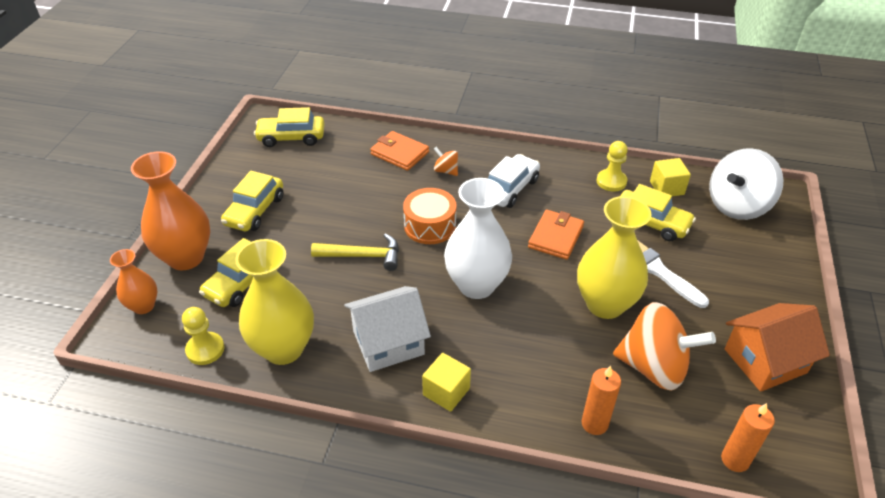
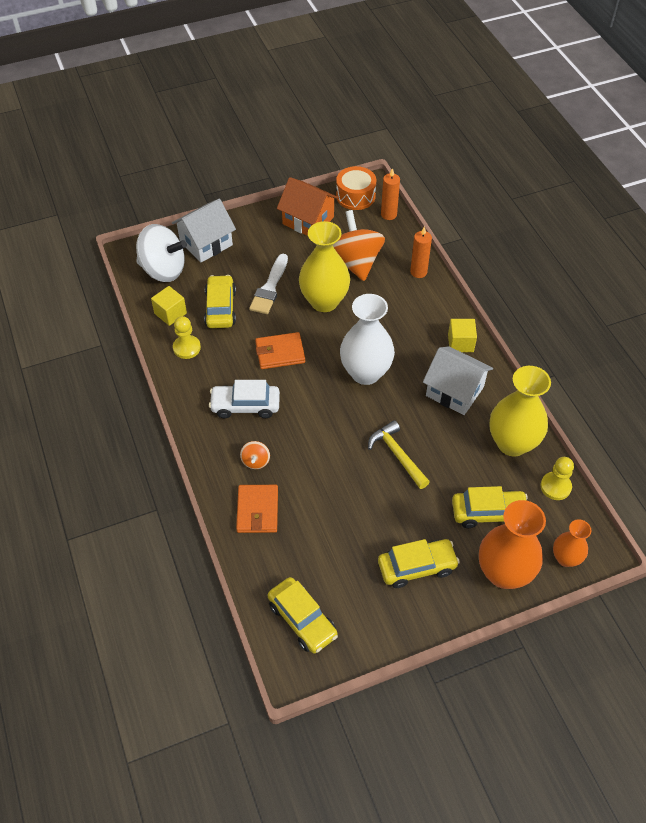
camera: 125 degrees left, 10 degrees up
orange drum [403,188,457,244] -> orange drum moved to [336,166,377,210]
none -> white house [172,199,236,262]

